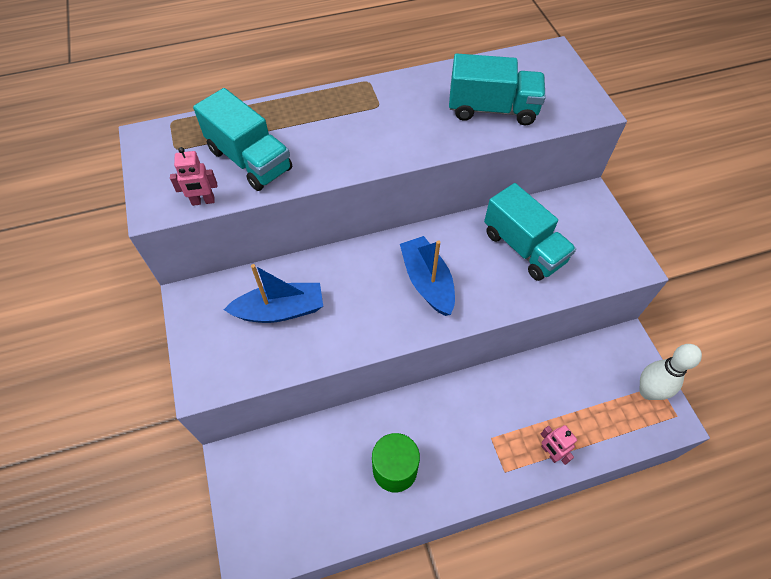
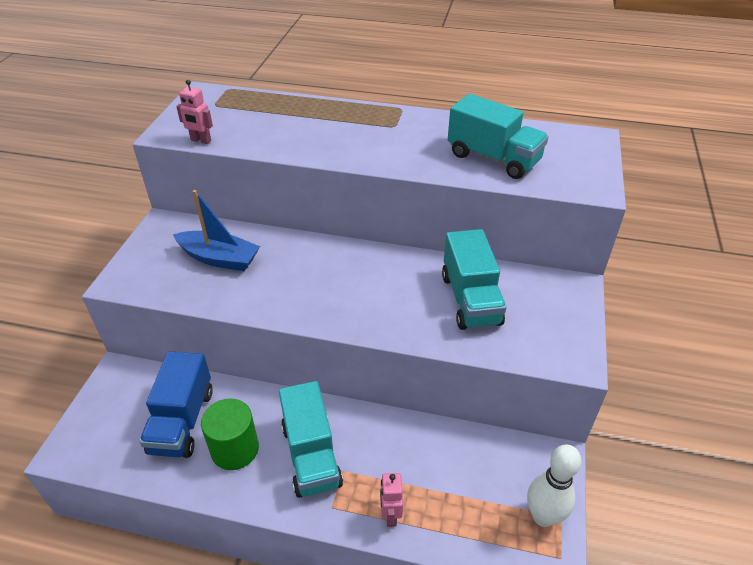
camera: 30 degrees right, 15 degrees down
turquoise truck [193,88,292,191] -> turquoise truck moved to [279,381,343,498]
blue boat [400,236,455,316] -> none
none -> blue truck [139,351,213,458]

